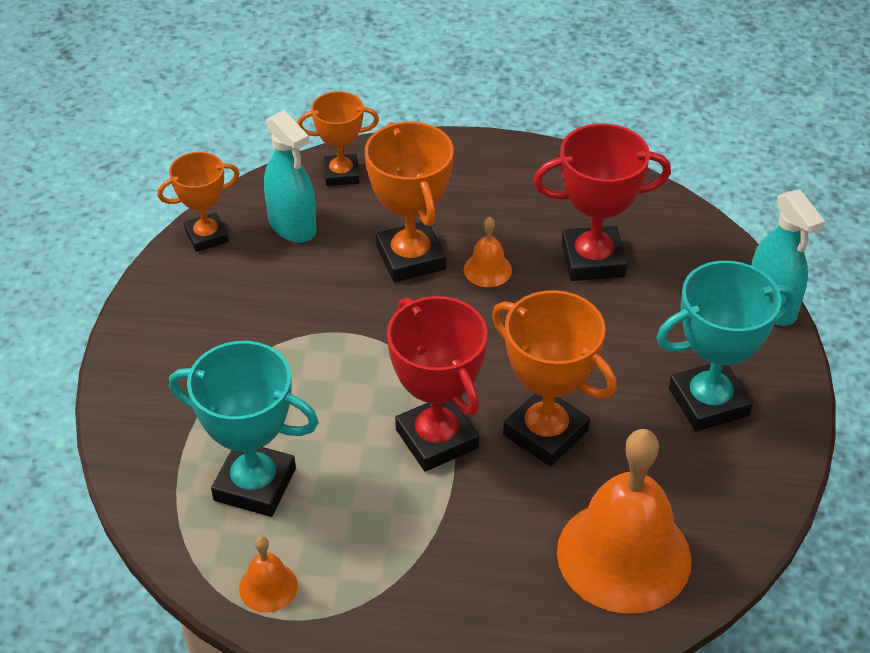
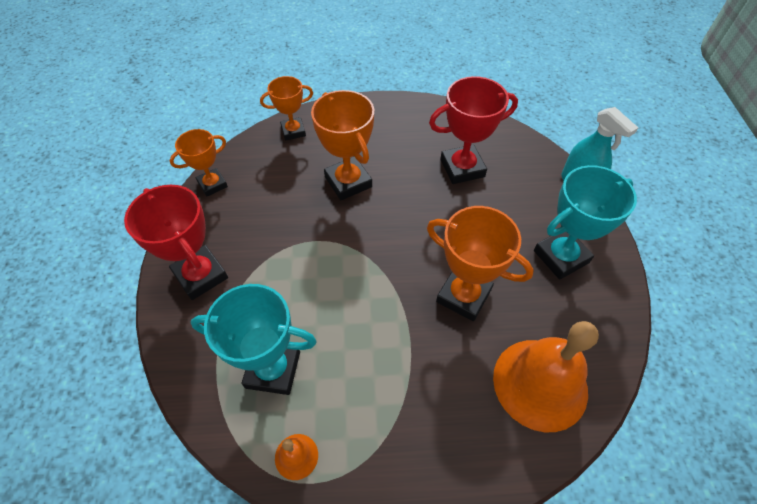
camera: 10 degrees left, 10 degrees up
turquoise spray bottle [264,110,316,243] -> none
red trophy [387,296,487,472] -> red trophy moved to [124,185,228,300]
orange bell [464,217,512,287] -> none

